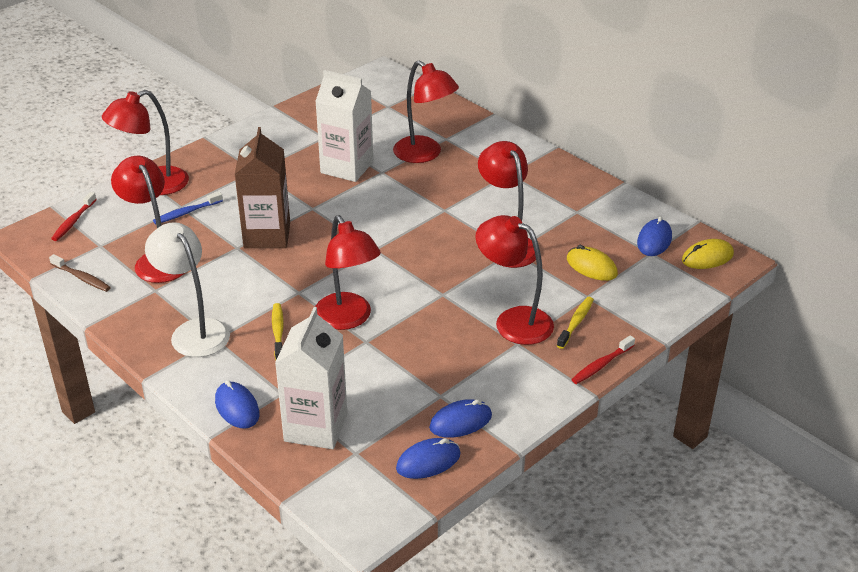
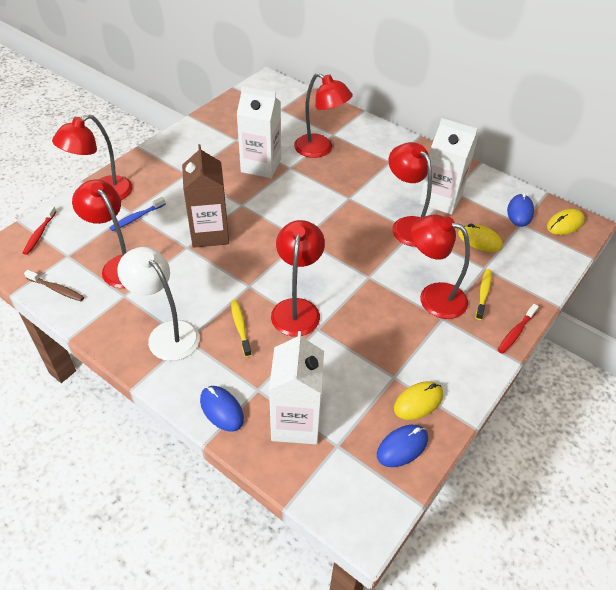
camera: 10 degrees left, 10 degrees up
red lamp [315,215,381,330] -> red lamp turned 135 degrees counterclockwise [271,220,325,337]
blue mouse [429,399,492,438] -> yellow mouse [394,381,443,420]
none -> white carton [420,118,478,215]

